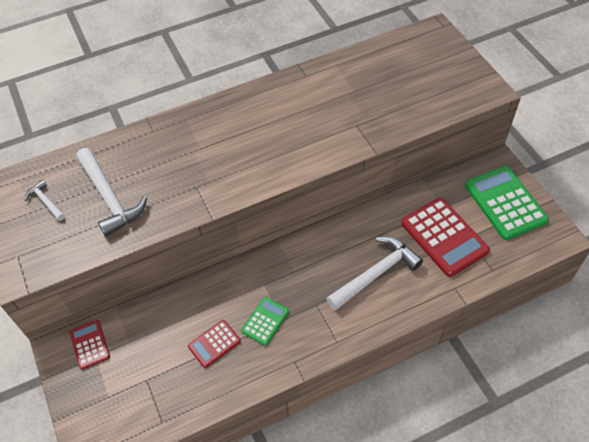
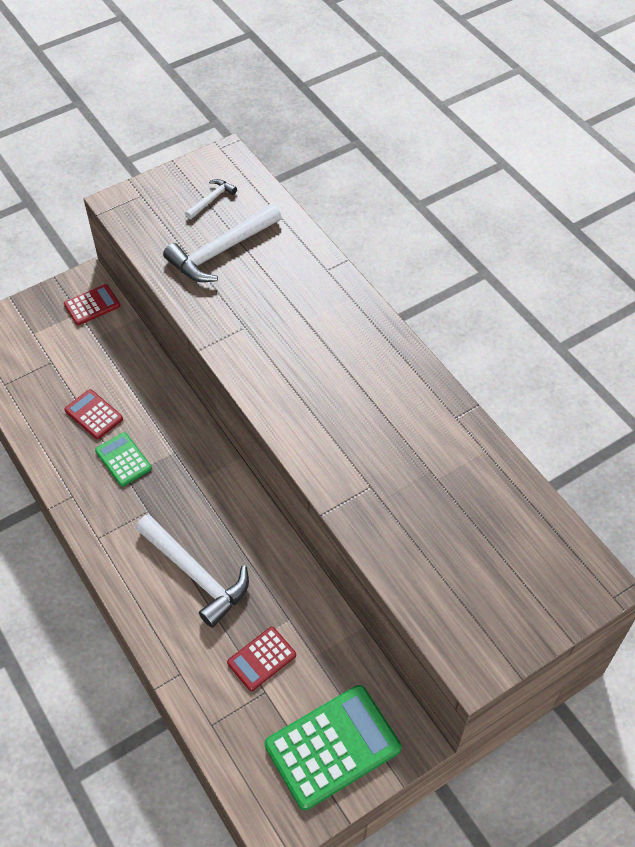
camera: 80 degrees right, 0 degrees up
green calculator [241,297,289,346] -> green calculator turned 150 degrees counterclockwise [95,432,152,486]
red calculator [401,198,490,277] -> red calculator [227,627,296,691], size x0.53

